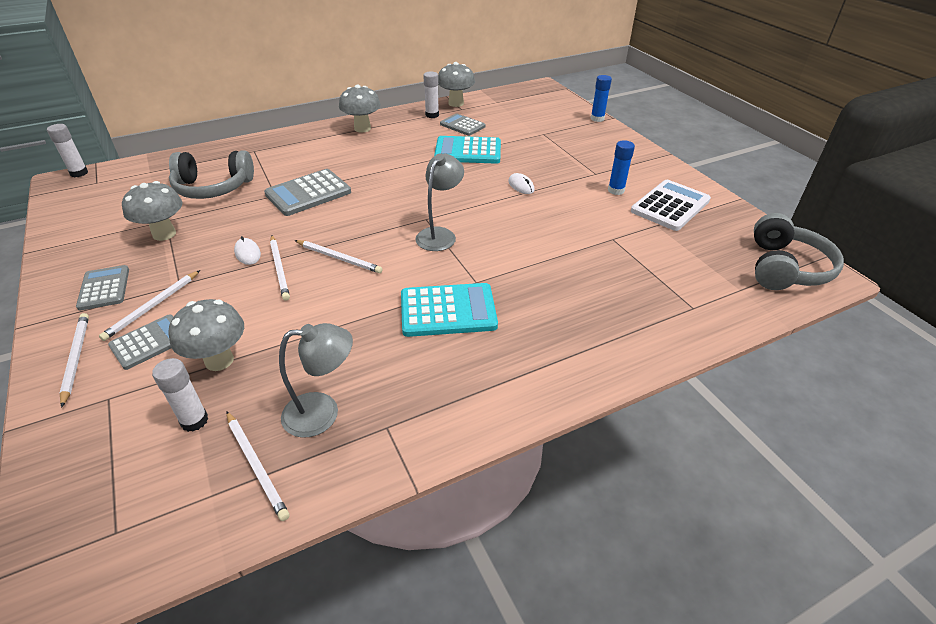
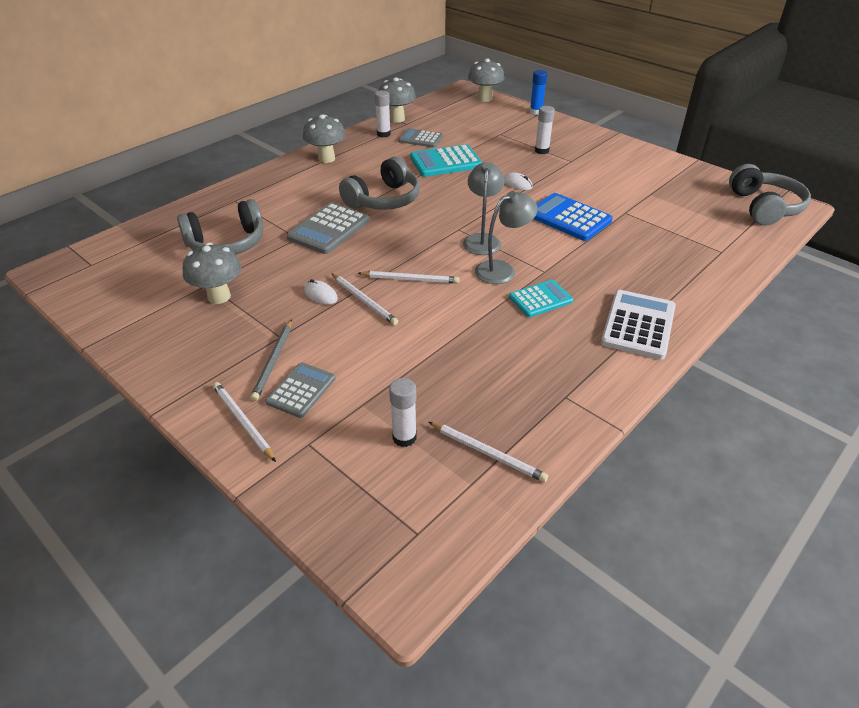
camera: 20 degrees left, 0 degrees up
white glue stick [47,124,88,177] -> white glue stick moved to [535,106,555,154]
grey calculator [76,265,129,310] -> none
white pencil [99,270,200,341] -> grey pencil [250,319,292,401]
grey mushroom [169,299,244,371] -> grey mushroom moved to [468,59,505,102]
grey lamp [279,323,353,438] -> grey lamp moved to [475,191,538,284]
turquoise calculator [401,283,498,337] -> turquoise calculator [509,280,573,317], size x0.65
blue glue stick [608,140,635,195] -> none
white calculator [631,180,711,231] -> white calculator moved to [601,290,676,360]
none -> grey headphones [339,157,420,210]
none -> blue calculator [534,193,612,241]

